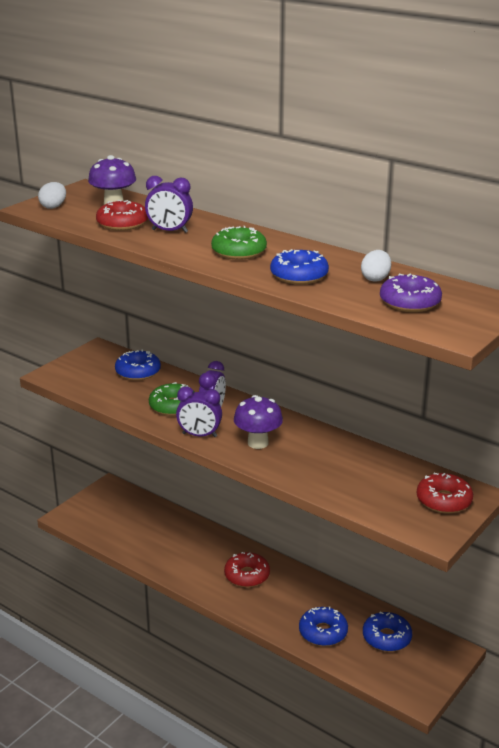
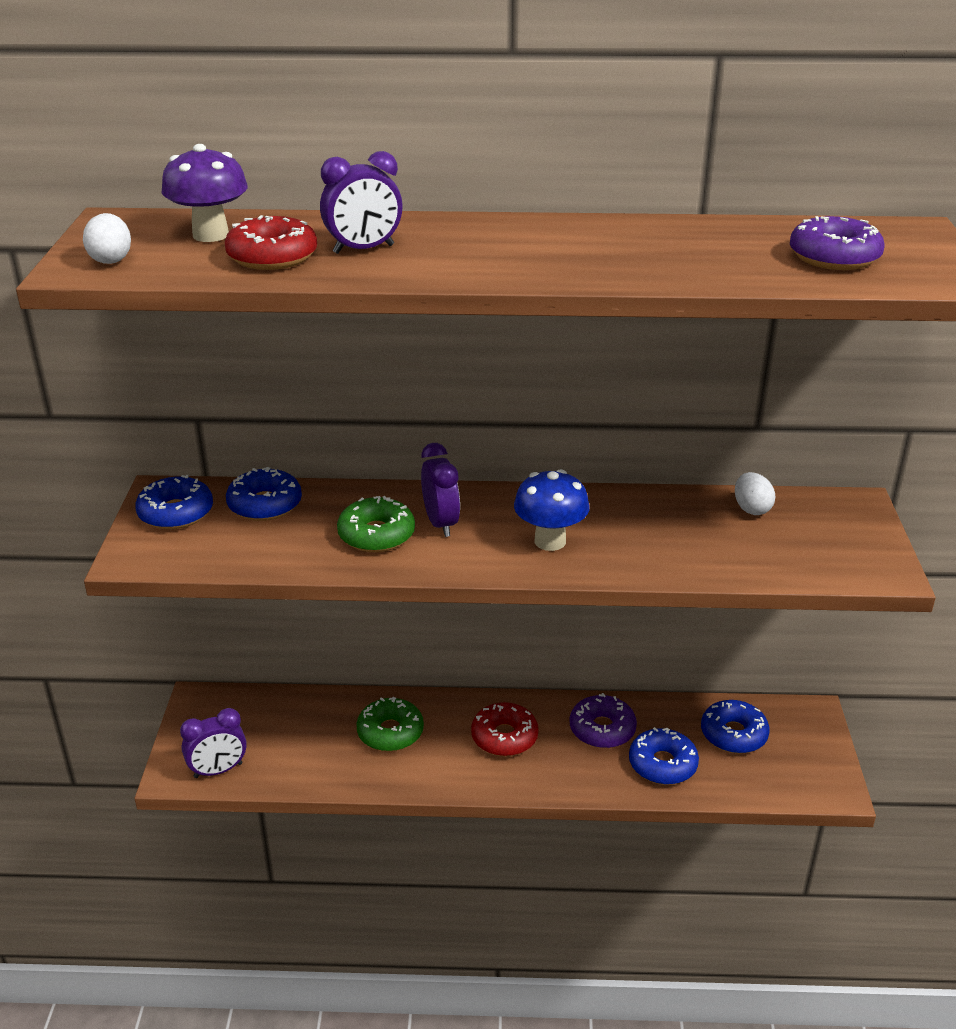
camera: 35 degrees left, 5 degrees up
purple clock [176,387,222,437] -> purple clock moved to [180,708,247,778]
green donut [211,226,267,260] -> green donut moved to [356,697,424,751]
purple mushroom [234,395,283,449] -> blue mushroom [514,469,590,551]
blue donut [270,249,329,285] -> blue donut moved to [135,475,213,529]
white egg [361,250,391,281] -> white egg moved to [735,472,776,515]
red donut [417,473,473,513] -> none
none -> purple donut [570,693,637,748]

